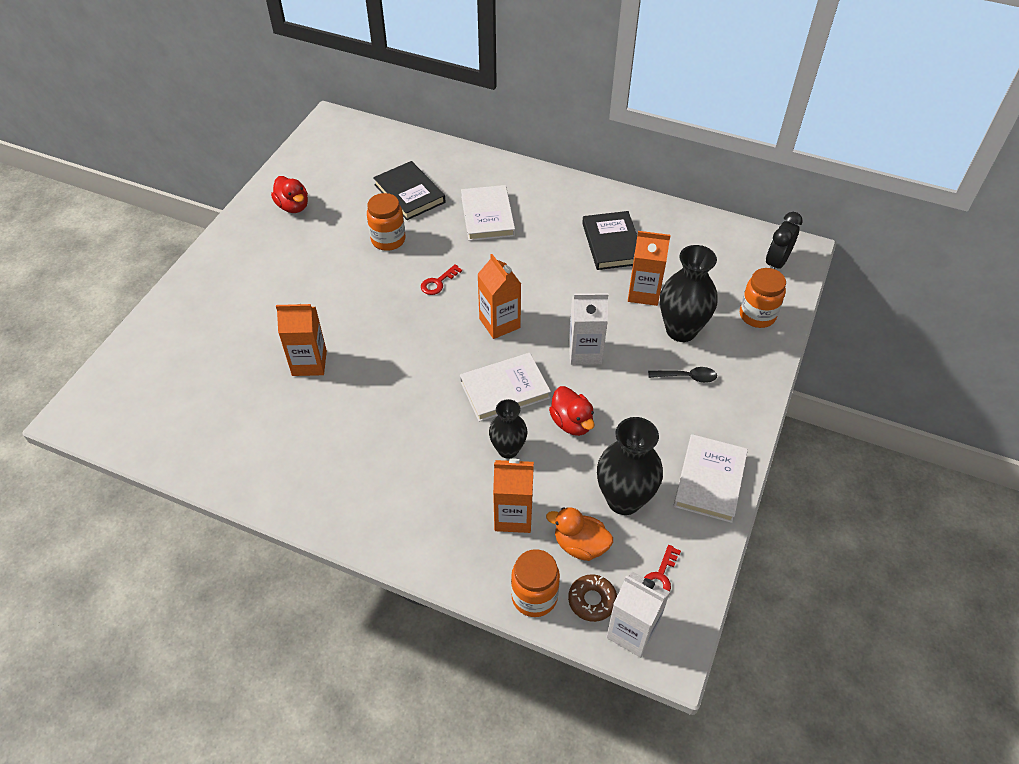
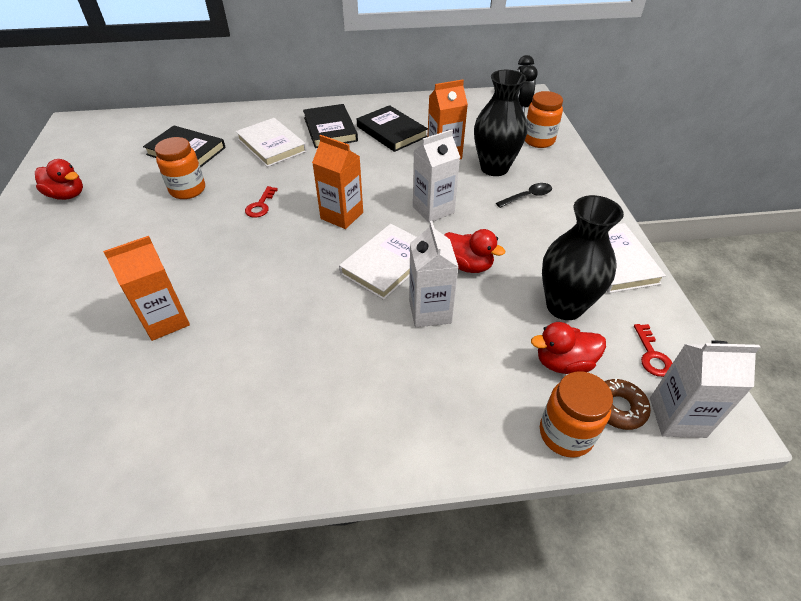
camera: 30 degrees left, 5 degrees down
black vase [489,399,527,459] -> white carton [409,221,458,327]
orange carton [493,459,534,533] -> none
orange duck [546,507,613,561] -> red duck [531,322,606,374]
none -> black book [303,104,358,148]

